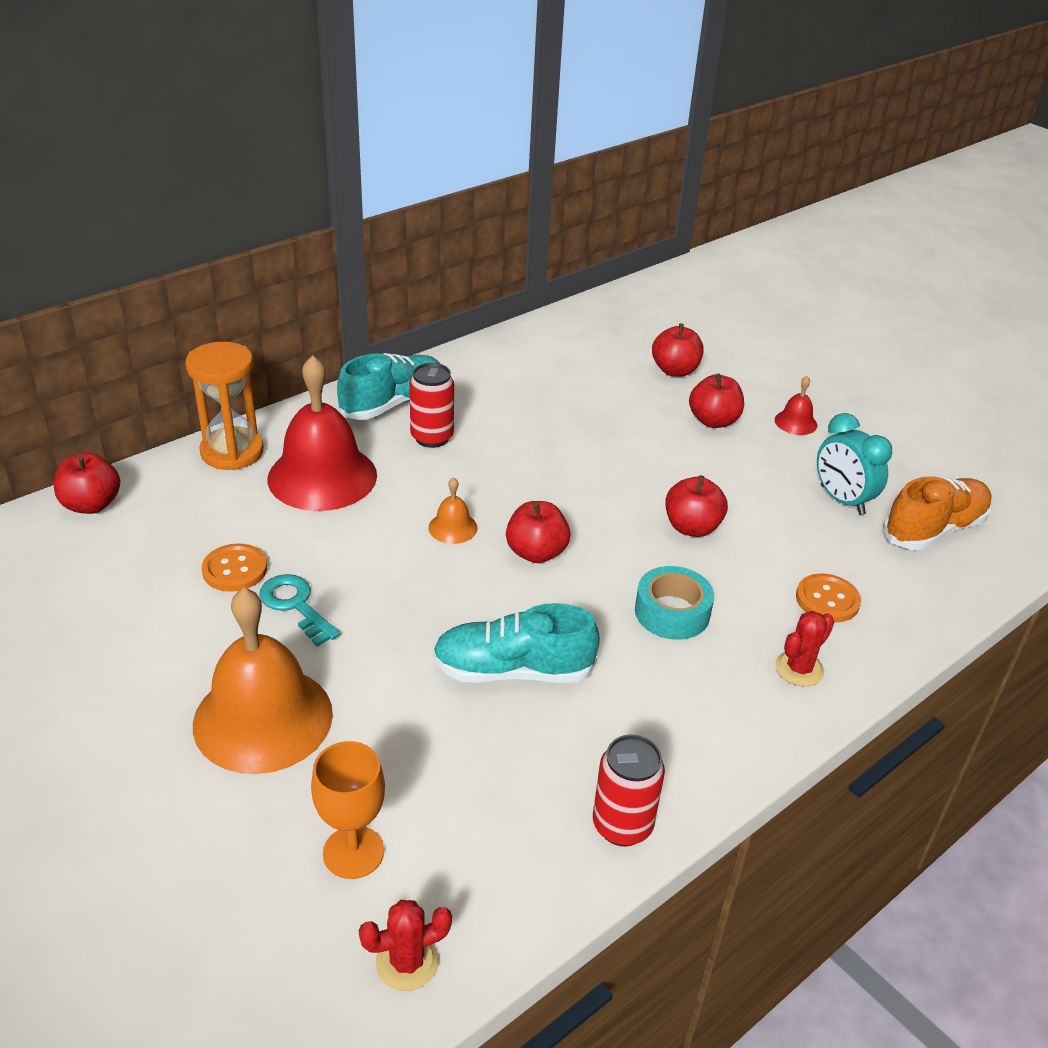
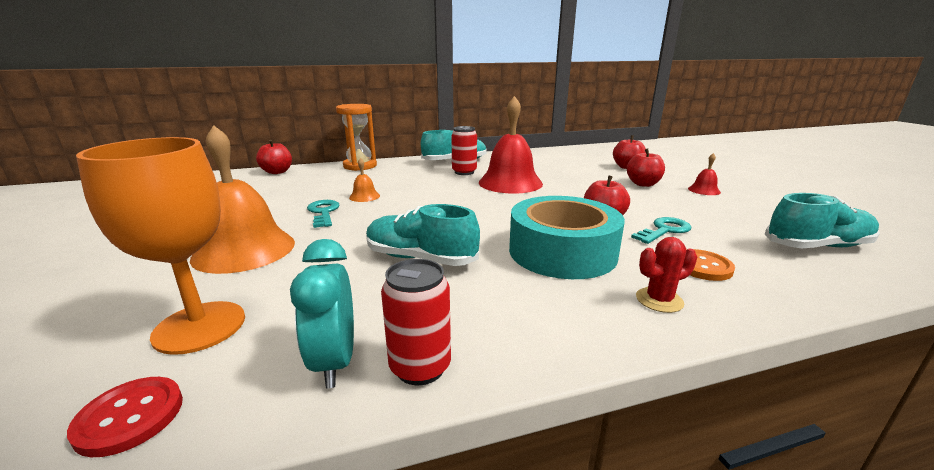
camera: 25 degrees right, 15 degrees down
orange button [202,543,267,592] -> none
red bell [267,355,377,511] -> red bell moved to [479,96,543,194]
orange goblet [311,741,385,879] -> orange goblet [76,137,245,355], size x1.58
red cactus [359,900,452,991] -> red button [67,377,183,457]
orange bell [428,477,478,544] -> orange bell moved to [349,158,380,202]
red apple [506,501,571,563] -> none
turquoise tape [635,566,714,640] -> turquoise tape [509,196,625,279], size x1.80
turquoise clock [817,413,892,515] -> turquoise clock moved to [290,239,354,389]
orange shoe [883,476,992,550] -> turquoise shoe [765,193,880,248]
none -> turquoise key [631,217,691,244]

